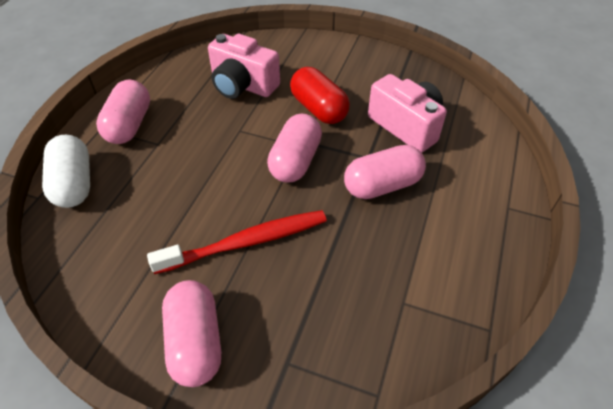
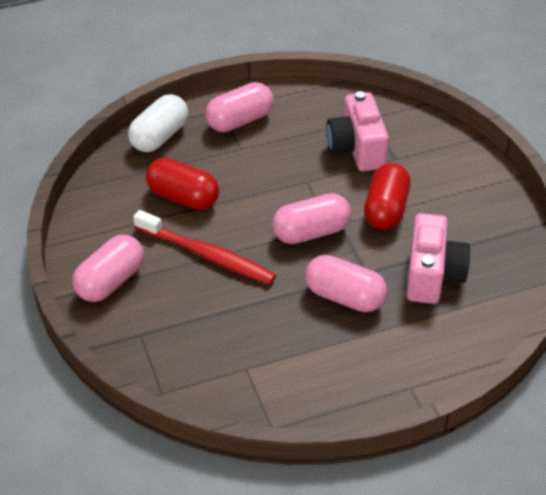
camera: 50 degrees right, 5 degrees down
none -> red capsule [146,158,219,210]

